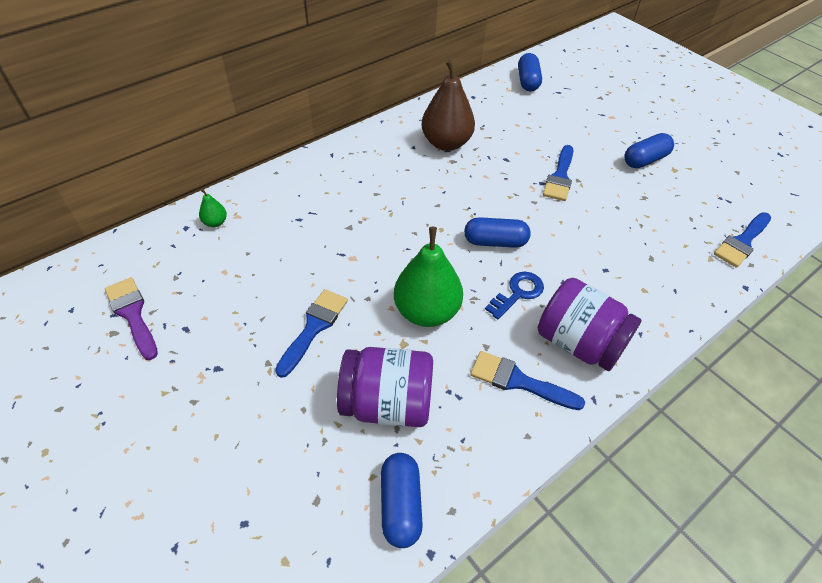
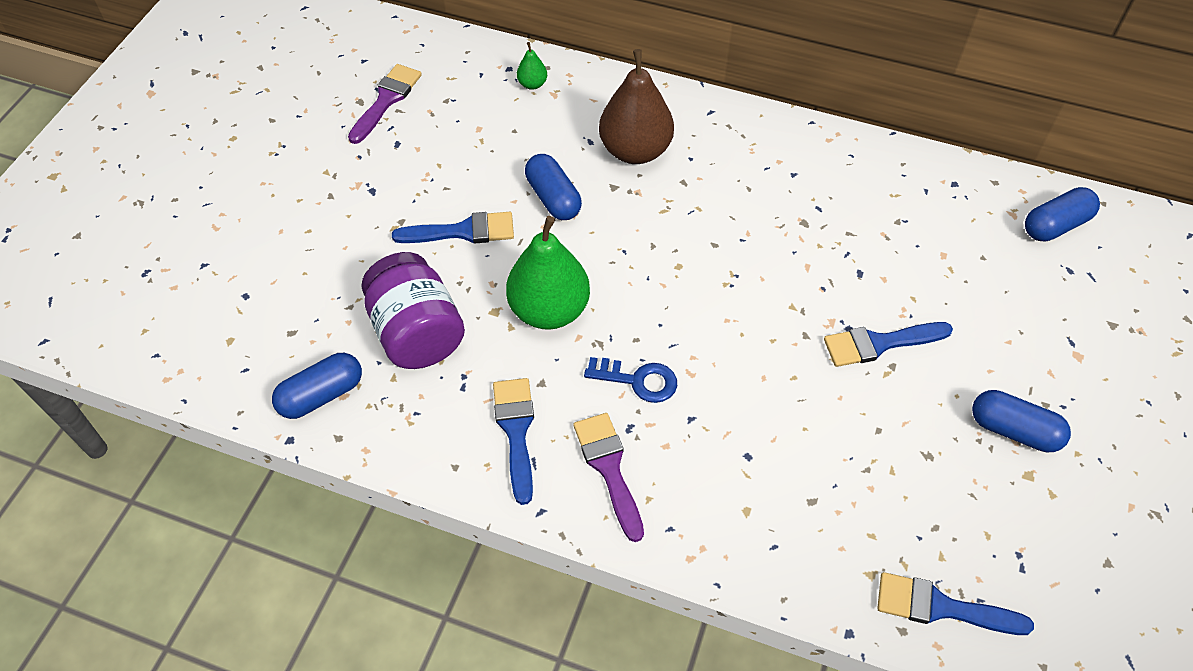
camera: 60 degrees right, 5 degrees up
brown pear [421,60,475,151] -> brown pear moved to [599,49,674,164]
blue capsule [464,217,531,248] -> blue capsule moved to [525,154,582,220]
purple jar [538,278,641,371] -> purple brush [574,413,644,542]

